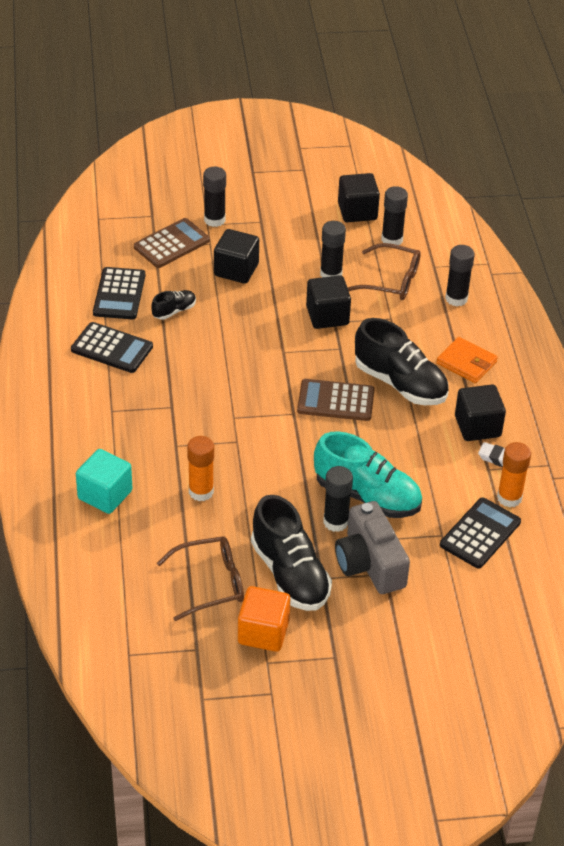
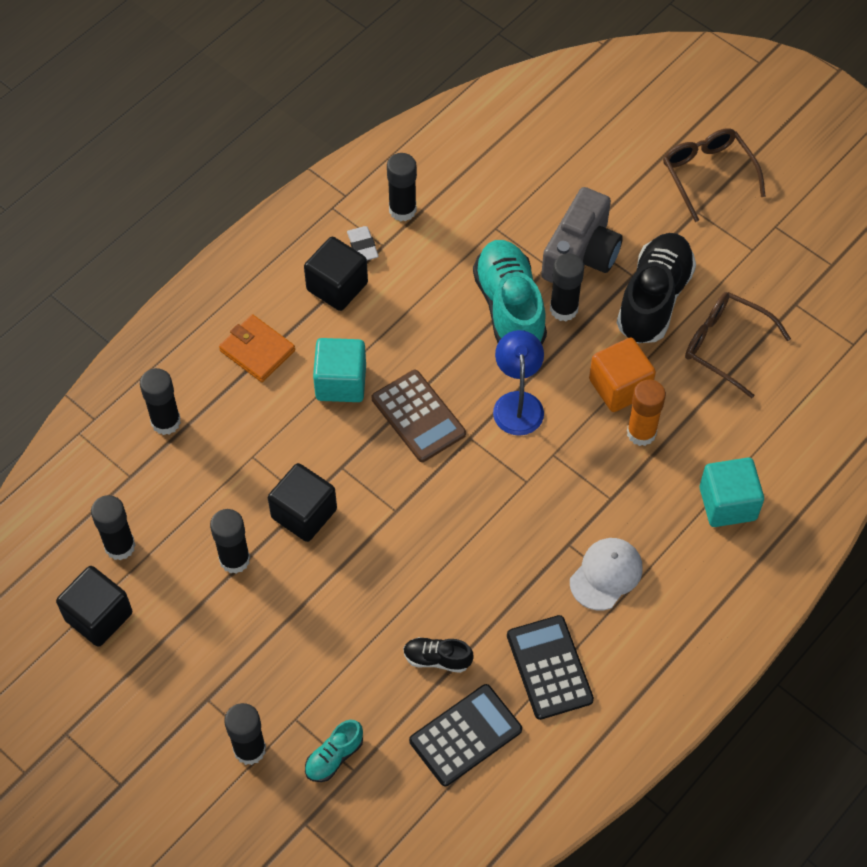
camera: 130 degrees left, 15 degrees up
brown calculator [134,218,210,268] -> turquoise shoe [305,720,363,782]
black cube [214,229,259,284] -> none
orange cube [238,586,290,652] -> orange cube moved to [589,337,656,412]
brown glasses [347,243,421,300] -> brown glasses moved to [663,128,766,222]
black shoe [355,318,449,405] -> turquoise cube [313,338,366,402]
orange wallet [436,337,498,383] -> orange wallet turned 45 degrees counterclockwise [219,314,295,382]
black calculator [440,497,521,569] -> none
orange glue stick [497,442,531,507] -> black glue stick [387,153,417,222]
none -> blue lamp [493,330,544,436]
none -> white cap [570,538,643,610]

